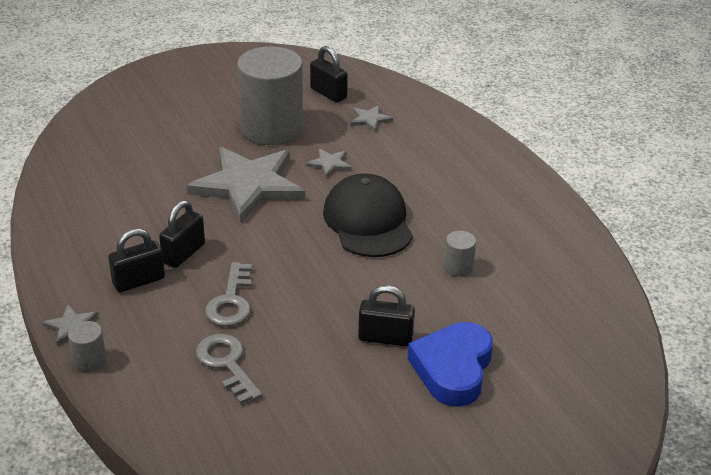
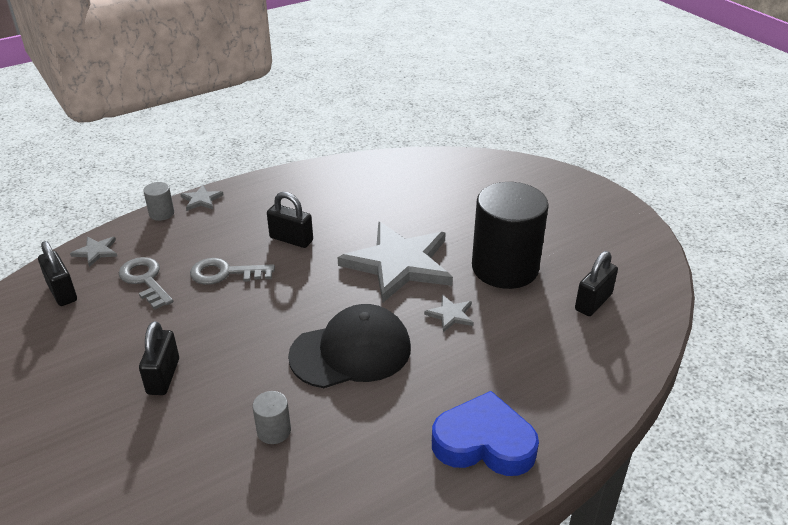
camera: 85 degrees right, 0 degrees up
black padlock [108,228,165,292] -> black padlock moved to [38,241,77,306]
grey key [196,334,262,404] -> grey key turned 90 degrees counterclockwise [119,257,173,310]
grey cylinder [237,46,303,145] -> black cylinder [472,182,549,289]
grey star [350,105,393,132] -> grey star moved to [70,237,118,267]
blue heart [408,322,493,407] -> blue heart moved to [432,391,539,476]

